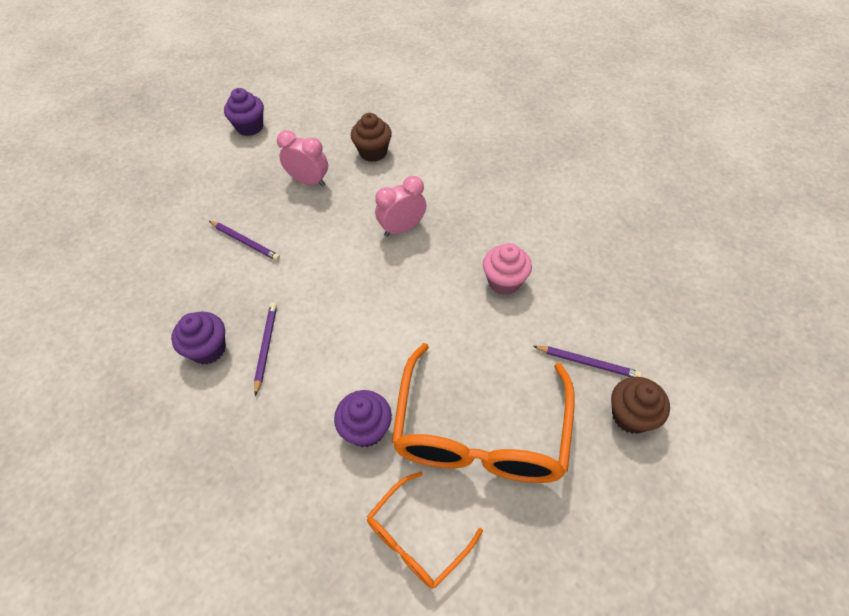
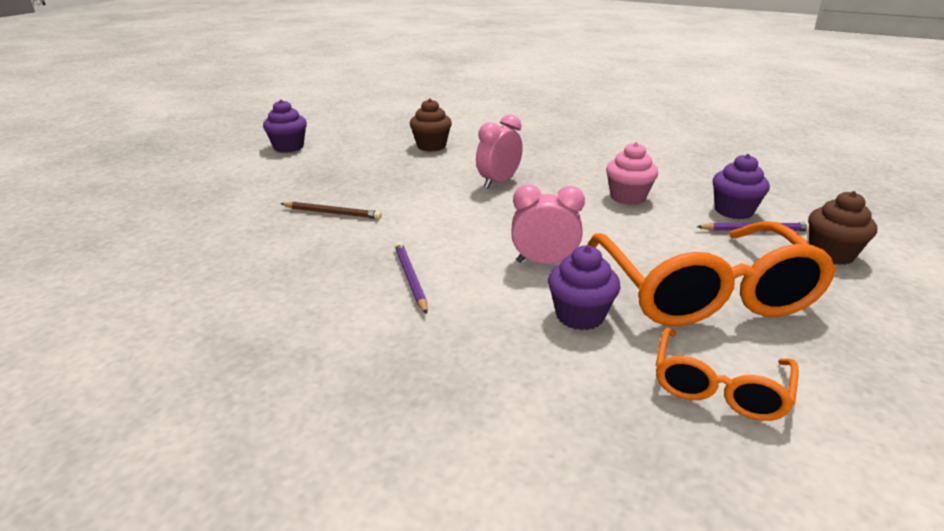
camera: 20 degrees left, 25 degrees down
purple cupcake [171,312,226,365] -> purple cupcake moved to [713,154,770,219]
purple pencil [209,221,280,261] -> brown pencil [281,202,382,219]
pink clock [277,130,328,187] -> pink clock moved to [511,184,585,264]

